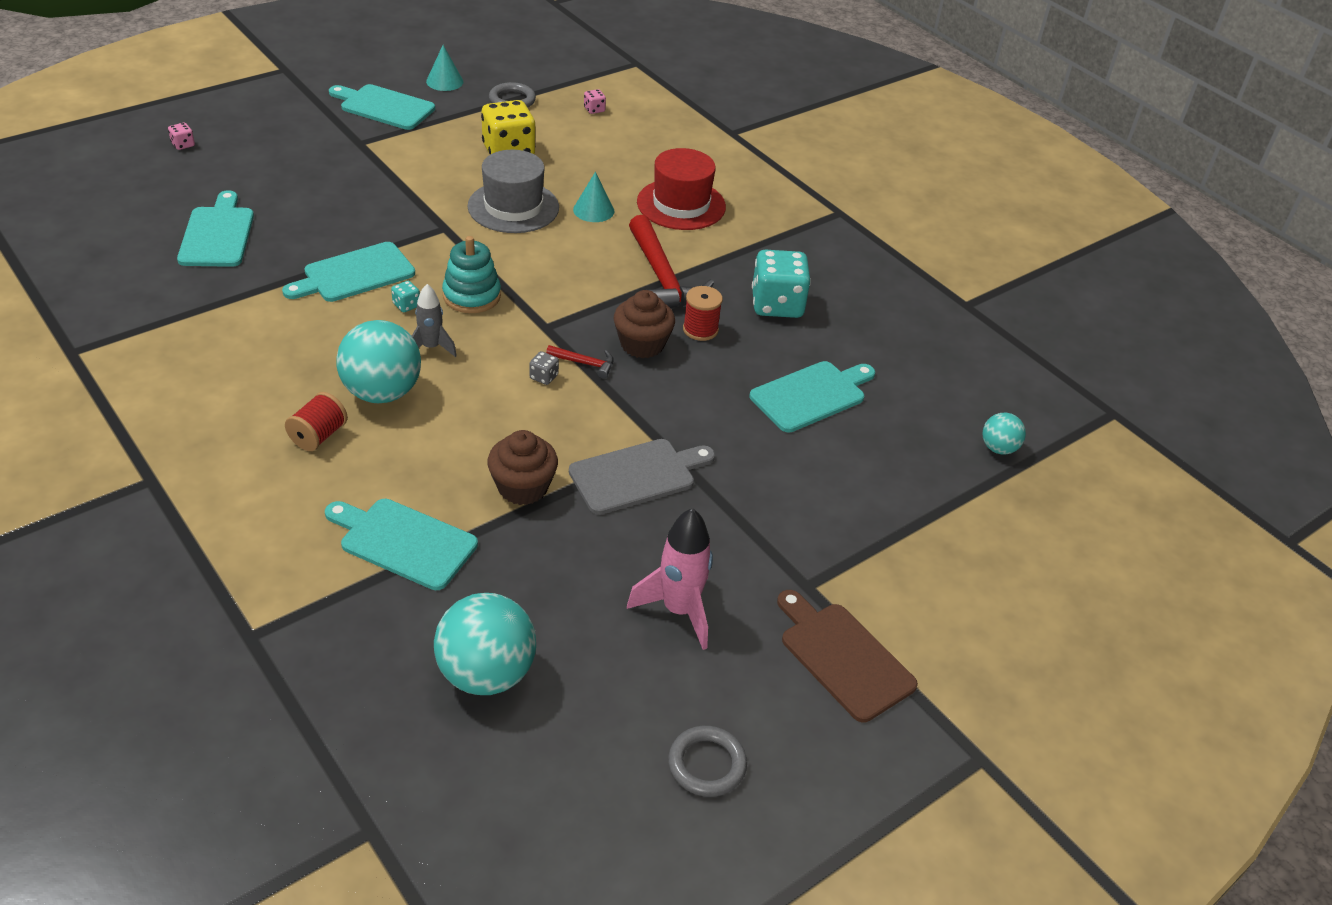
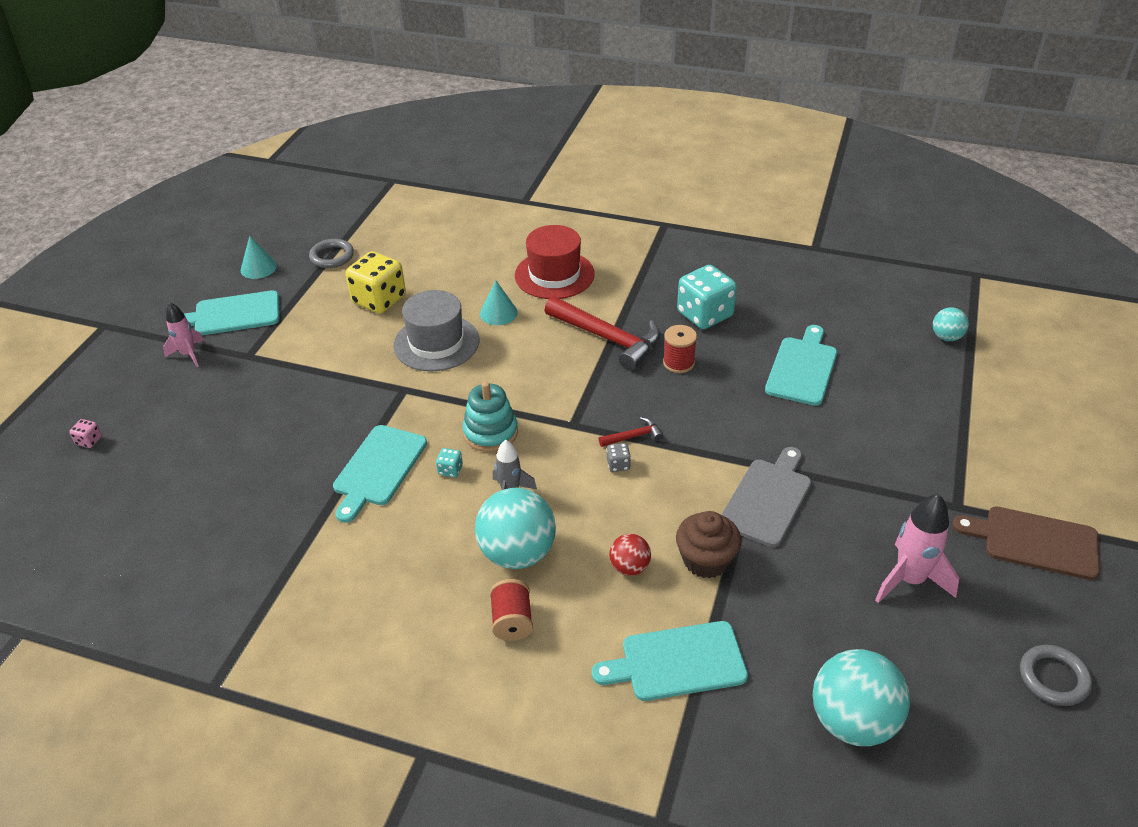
camera: 30 degrees left, 0 degrees up
turquoise cutting board [177,190,254,267] -> none
pink dice [584,89,606,114] -> none
brown cupcake [614,290,675,358] -> none
none -> pink rocket [163,303,204,367]
none -> red ball [609,534,651,576]

